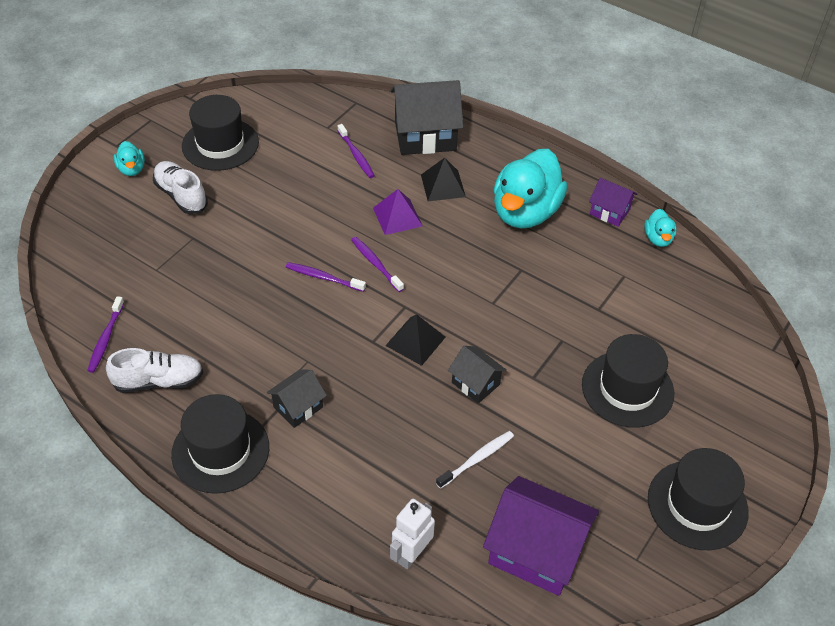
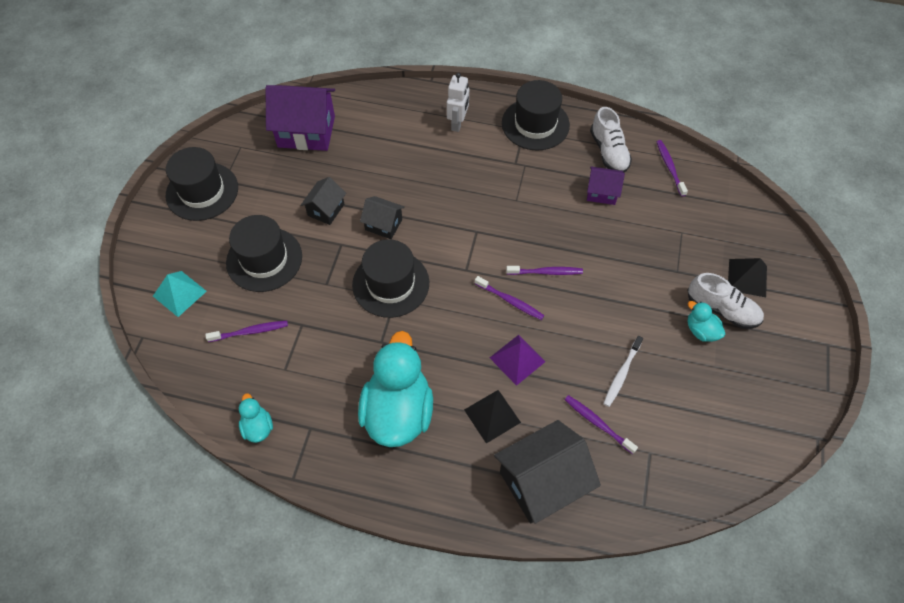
camera: 160 degrees right, 10 degrees up
white shoe [106,348,203,393] -> white shoe turned 75 degrees counterclockwise [590,107,632,172]
turquoise duck [114,141,145,176] -> turquoise duck moved to [688,301,725,342]
black hat [182,95,259,171] -> black hat moved to [352,239,429,318]
black house [267,369,327,428] -> black house moved to [301,177,346,225]
black pyramid [385,314,446,366] -> black pyramid moved to [728,258,767,297]
white robot [390,499,435,569] -> white robot moved to [447,73,469,132]
white toothbrush [436,431,514,489] -> white toothbrush moved to [603,336,643,407]
purple house [589,178,637,227] -> purple house moved to [587,167,625,205]
none -> turquoise pyramid [153,271,207,317]
none -> purple toothbrush [205,321,288,342]

